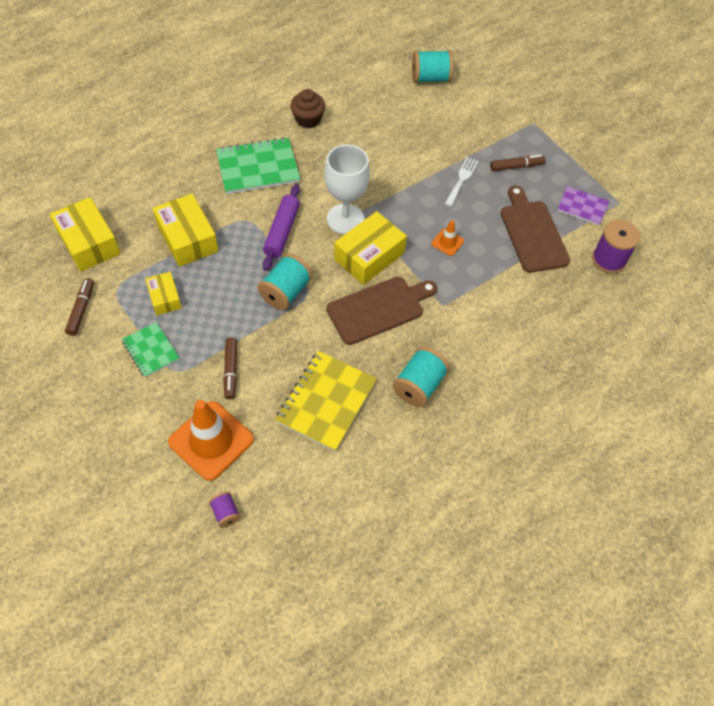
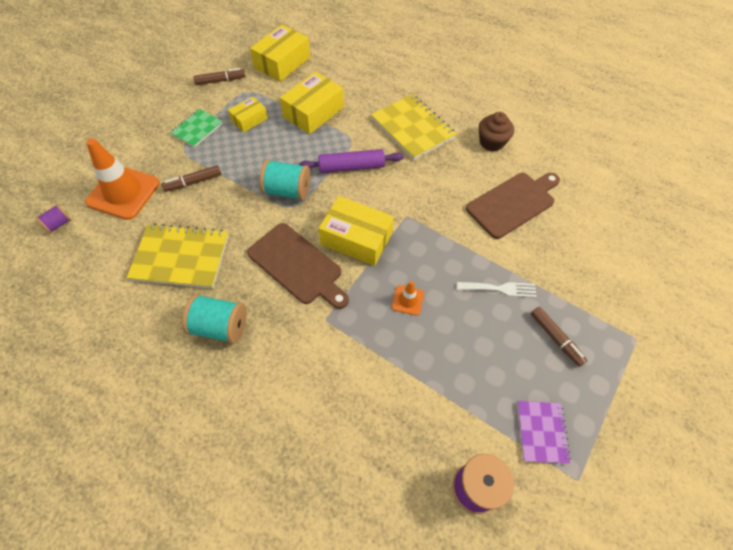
camera: 70 degrees right, 0 degrees up
green notebook [216,137,300,194] -> yellow notebook [371,94,457,160]
white goblet [324,145,370,234] -> none
turquoise spool [412,50,454,83] -> none
brown cutting board [501,186,570,273] -> brown cutting board moved to [466,173,560,239]

